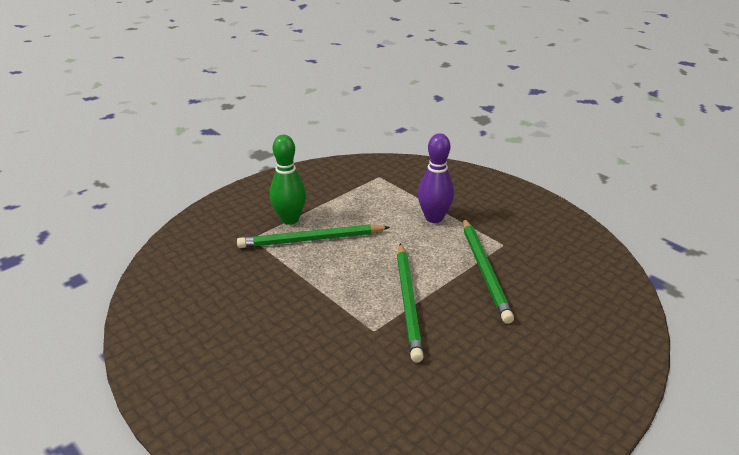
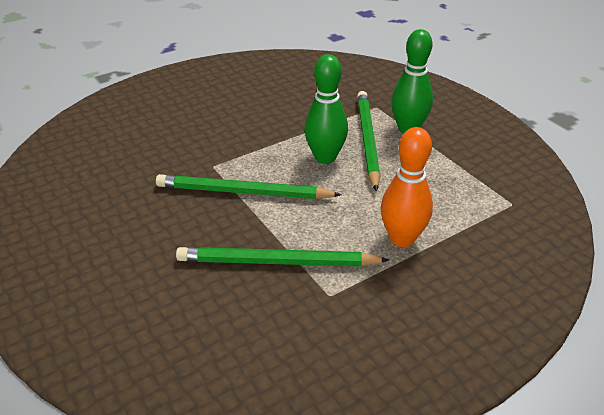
camera: 100 degrees right, 5 degrees up
purple bowling pin [418,133,454,223] -> orange bowling pin [381,127,433,247]
none -> green bowling pin [304,54,348,164]

